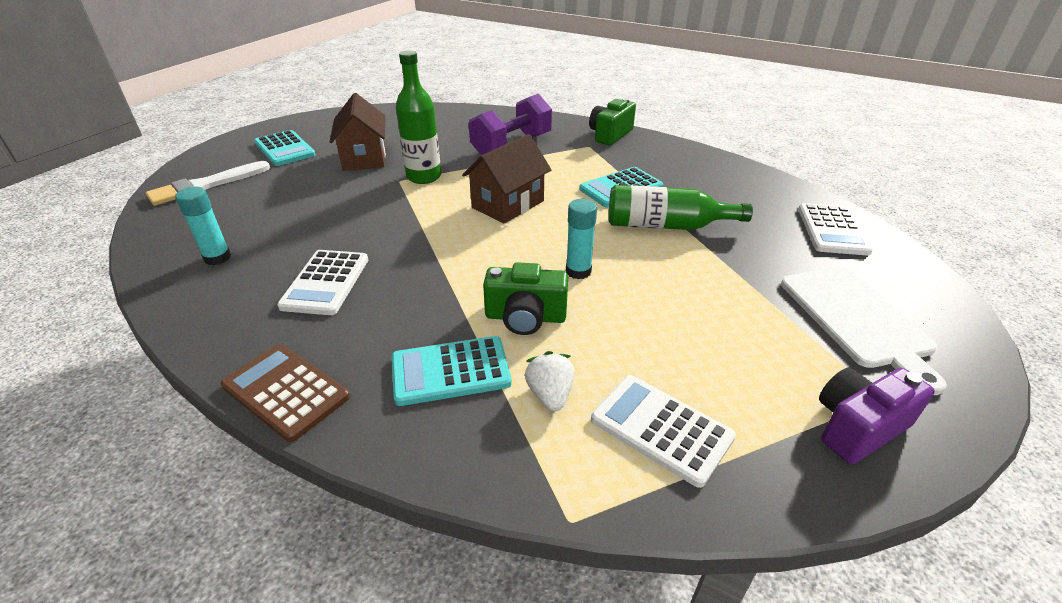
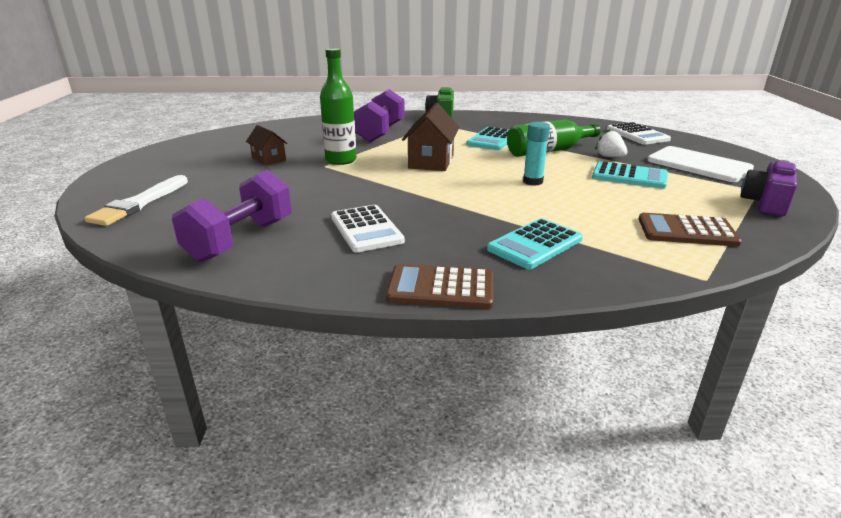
camera: 30 degrees left, 10 degrees down
turquoise glue stick [175,187,231,265] -> purple dumbbell [172,170,292,262]
turquoise calculator [254,130,316,166] -> turquoise calculator moved to [592,161,668,189]
brown house [330,93,386,171] -> brown house [246,125,288,166], size x0.61
green camera [483,262,568,335] -> none
white strawberry [525,351,574,411] -> white strawberry moved to [595,129,628,157]
white calculator [591,375,736,488] -> brown calculator [639,213,742,247]

